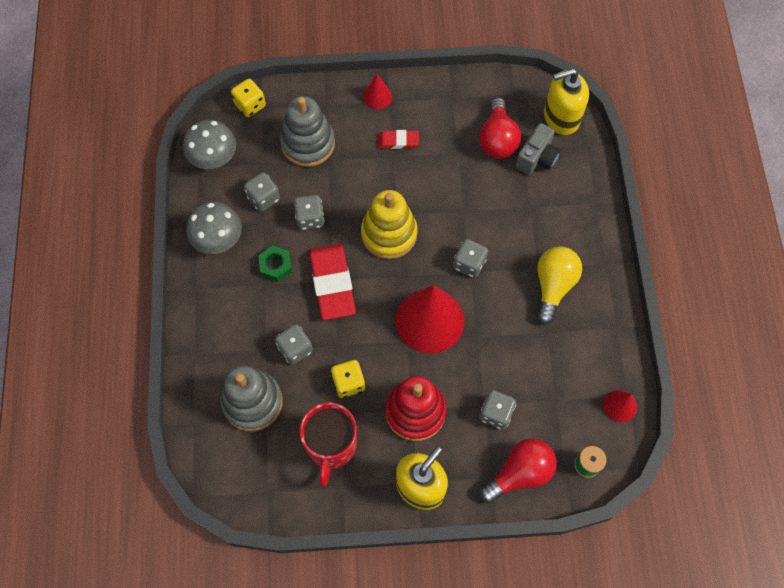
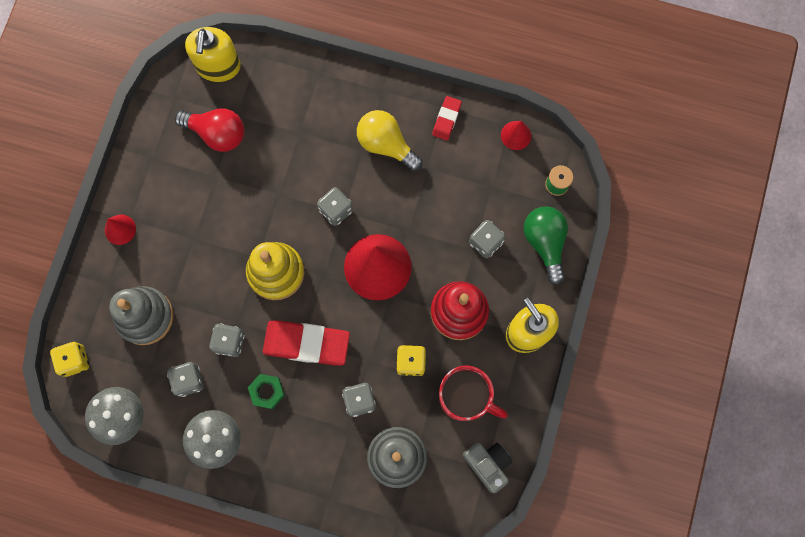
camera: 70 degrees left, 10 degrees up
red eraser [378,130,419,149] -> red eraser moved to [432,96,462,141]
red light bulb [480,439,557,504] -> green light bulb [523,206,568,285]
grey camera [515,123,560,175] -> grey camera moved to [463,443,512,493]

